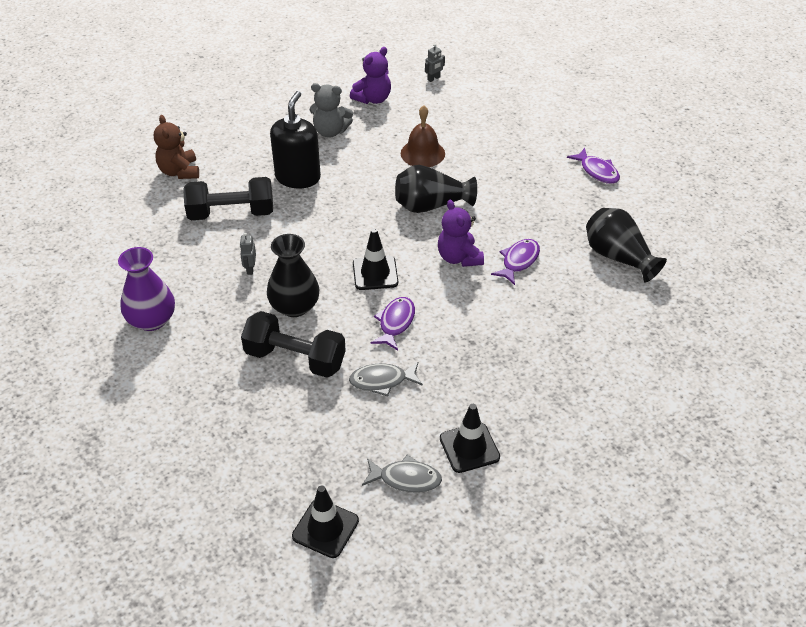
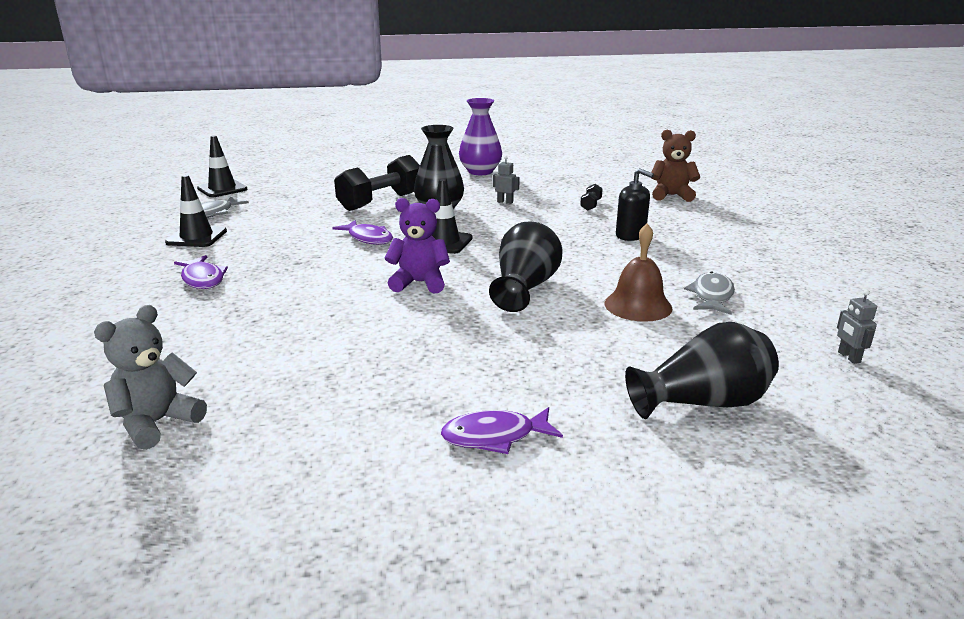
camera: 115 degrees right, 20 degrees down
black dumbbell [183,177,273,220] -> black dumbbell [580,184,603,211], size x0.43
black soap dispenser [270,91,321,188] -> black soap dispenser [616,168,654,241], size x0.64
grey teddy bear [310,83,353,138] -> grey teddy bear moved to [94,305,207,450]
grey fish [349,362,423,397] -> grey fish moved to [684,271,735,315]
purple teddy bear [350,47,391,104] -> none
purple fish [491,239,540,285] -> purple fish moved to [174,255,228,289]
black vase [586,208,667,283] -> black vase moved to [625,322,779,419]

